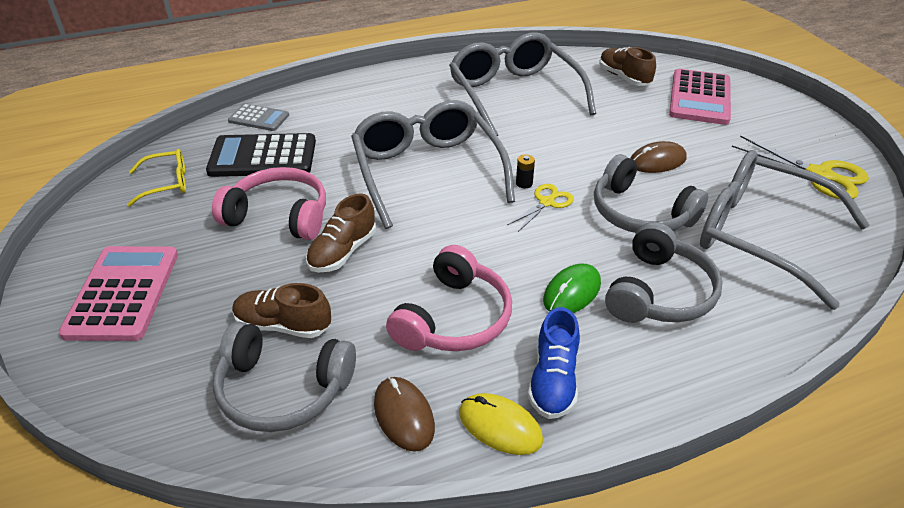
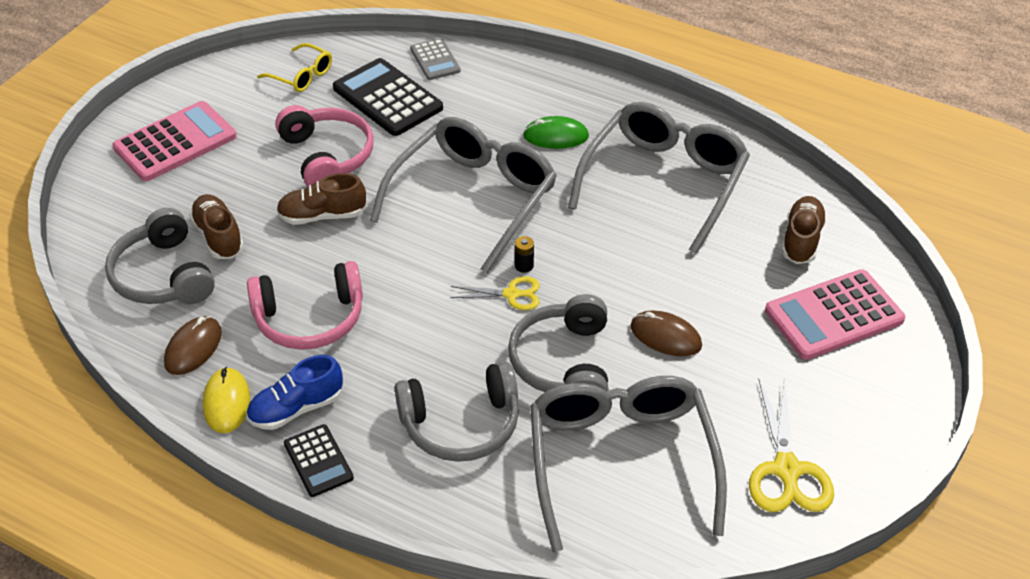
camera: 50 degrees right, 5 degrees up
green mouse [543,263,601,313] -> green mouse moved to [523,116,589,149]
none -> black calculator [284,424,354,497]

